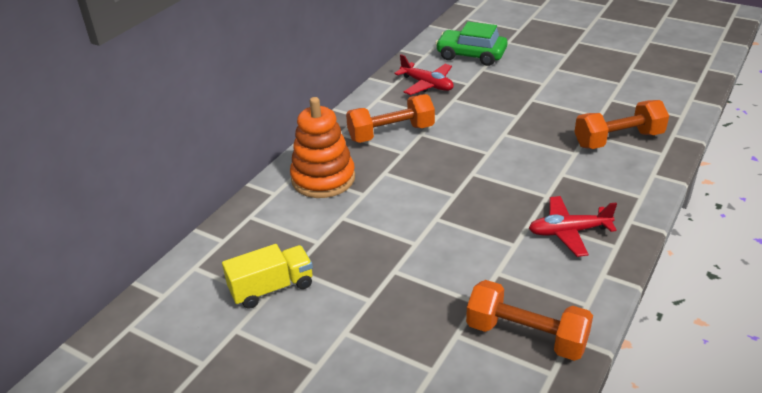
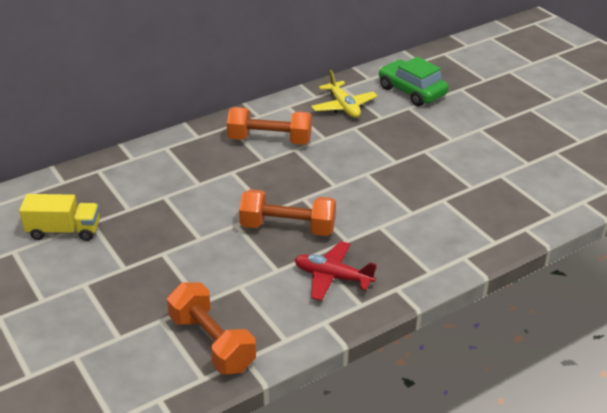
camera: 25 degrees right, 0 degrees up
orange stacking toy [290,97,355,198] -> none
red plane [394,54,454,95] -> yellow plane [311,70,378,118]
orange dumbbell [574,100,669,149] -> orange dumbbell moved to [239,189,336,236]

